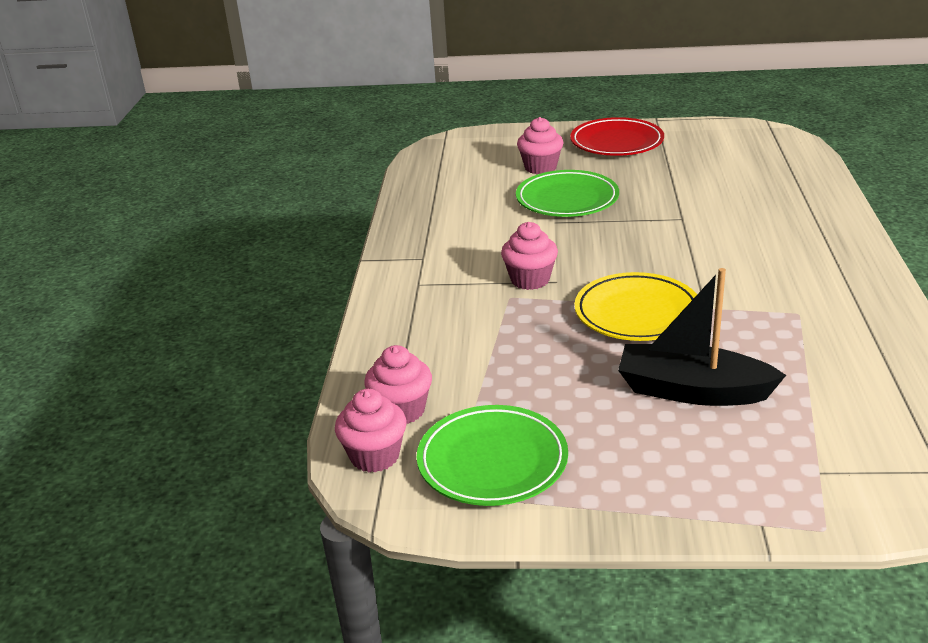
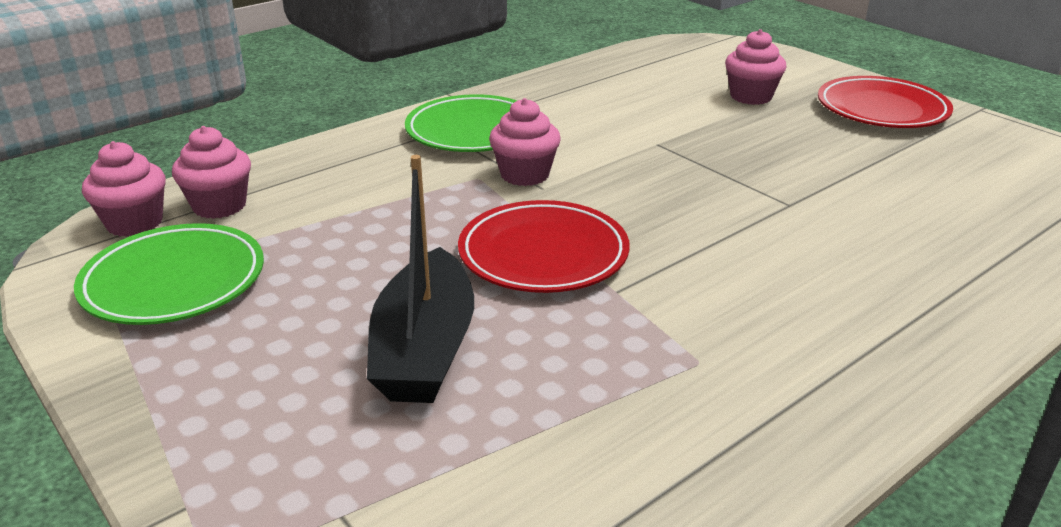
camera: 45 degrees right, 0 degrees up
green plate [516,170,619,217] -> green plate moved to [405,94,517,152]
yellow plate [574,272,697,341] -> red plate [458,200,630,293]
black boat [618,268,786,406] -> black boat turned 150 degrees counterclockwise [367,155,474,403]

